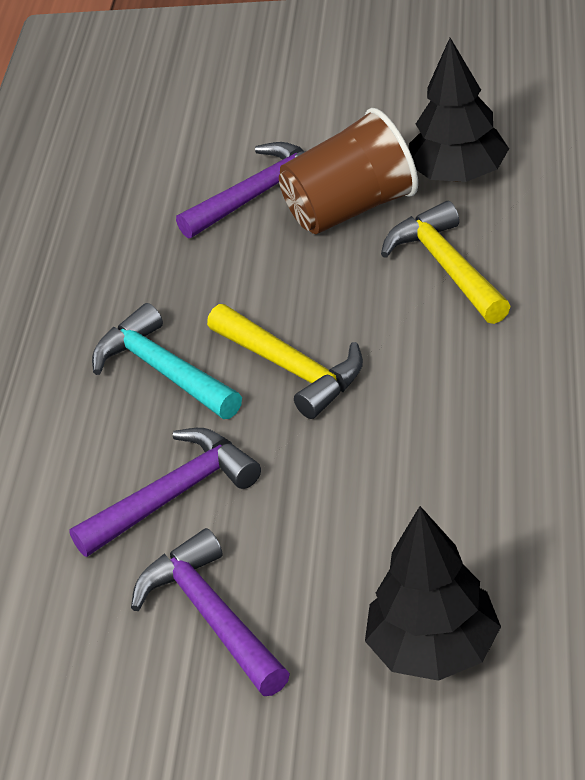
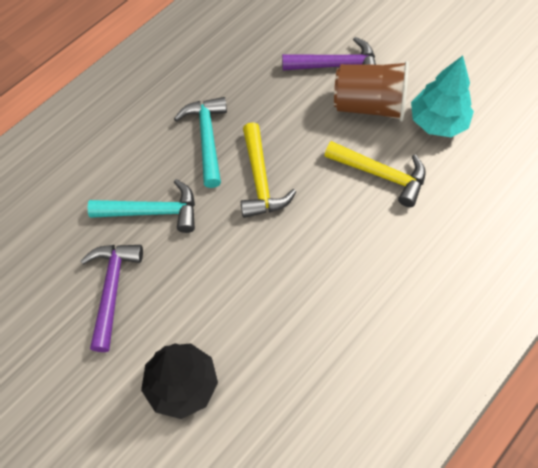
camera: 30 degrees right, 20 degrees up
purple hammer [69,428,261,557] -> turquoise hammer [88,179,195,233]
yellow hammer [381,201,511,324] -> yellow hammer turned 105 degrees clockwise [324,141,426,207]
black tree [409,38,509,182] -> turquoise tree [411,56,474,137]

